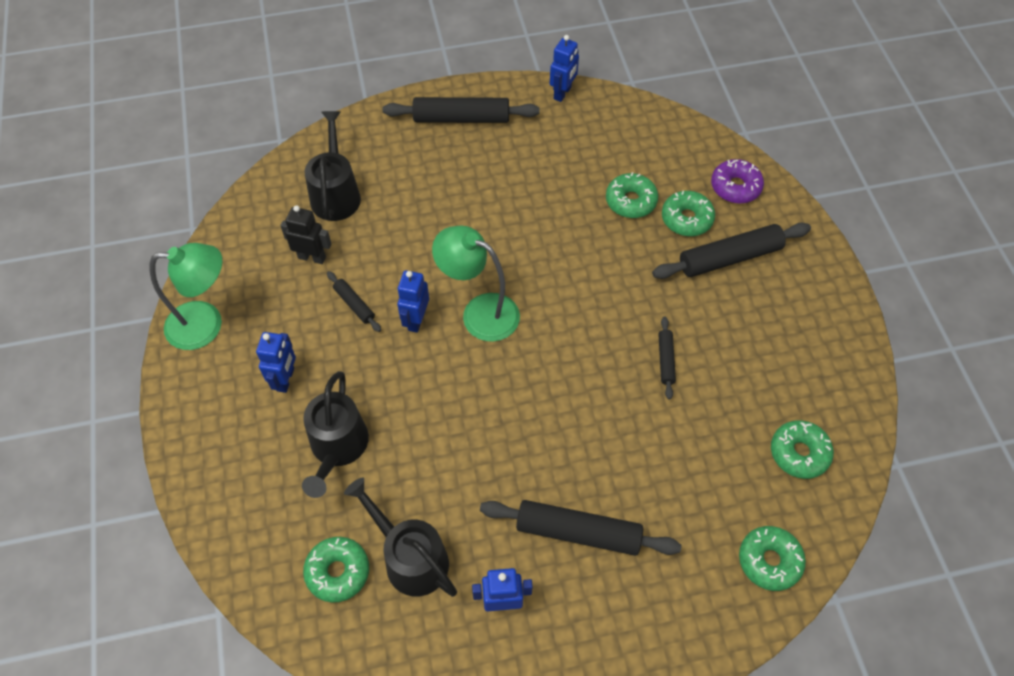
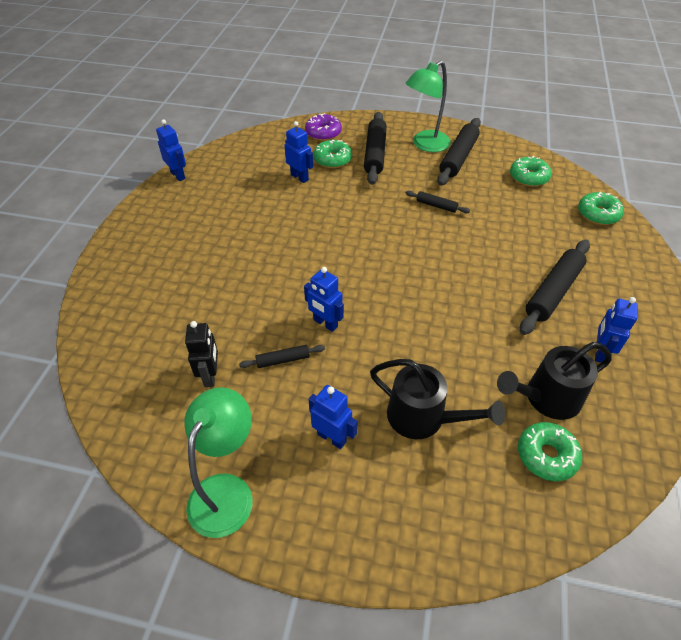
camera: 65 degrees left, 10 degrees down
black robot [280,205,331,264] -> black robot turned 135 degrees clockwise [185,321,218,387]
black watering can [305,111,361,221] -> none
black rolling pin [383,97,540,123] -> black rolling pin moved to [437,118,481,186]
green lamp [432,226,520,342] -> green lamp moved to [406,60,451,152]
green donut [606,172,658,218] -> blue robot [284,121,313,183]

